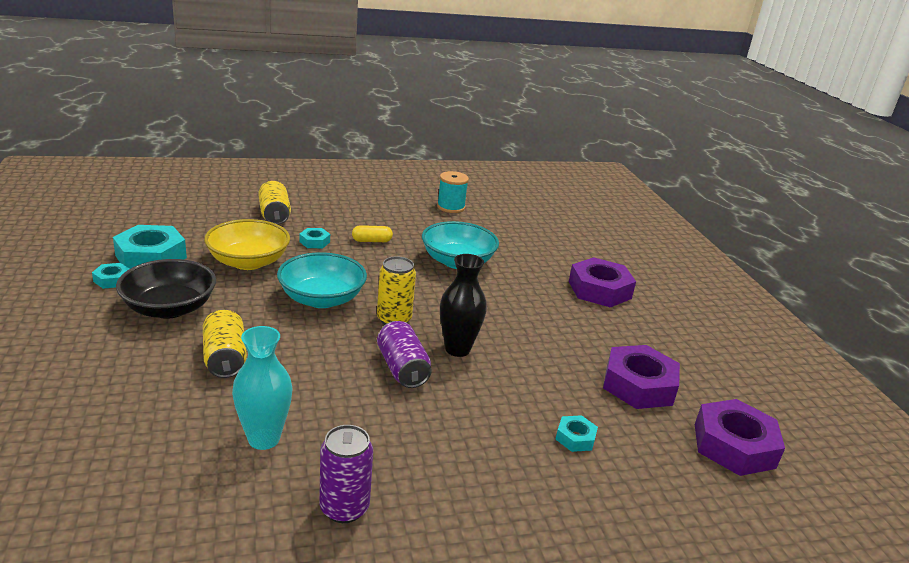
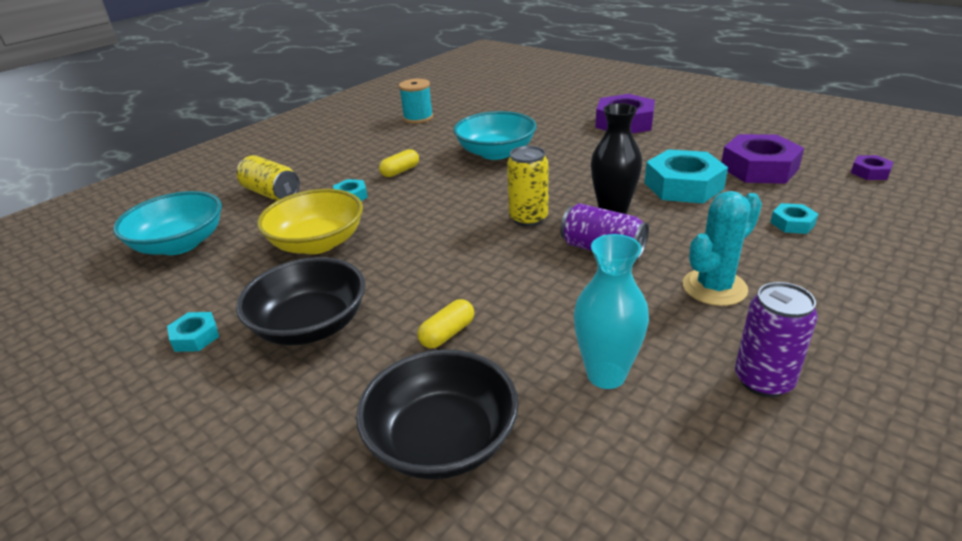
camera: 30 degrees left, 5 degrees up
turquoise nut [113,225,187,269] -> turquoise nut moved to [644,149,728,203]
yellow can [203,310,247,378] -> yellow capsule [417,299,474,348]
turquoise bowl [277,252,367,308] -> turquoise bowl moved to [113,191,222,255]
purple nut [695,399,785,476] -> purple nut [851,155,894,180], size x0.48
none -> black bowl [356,349,519,479]
none -> turquoise cactus [683,191,762,306]

